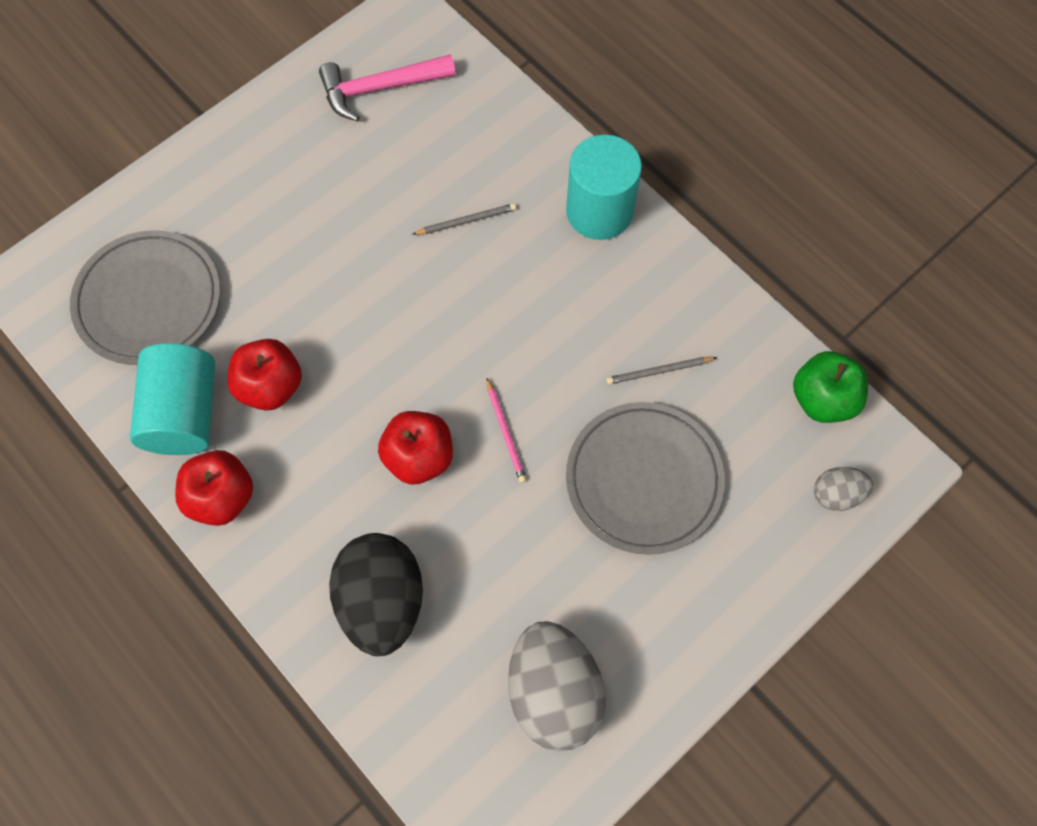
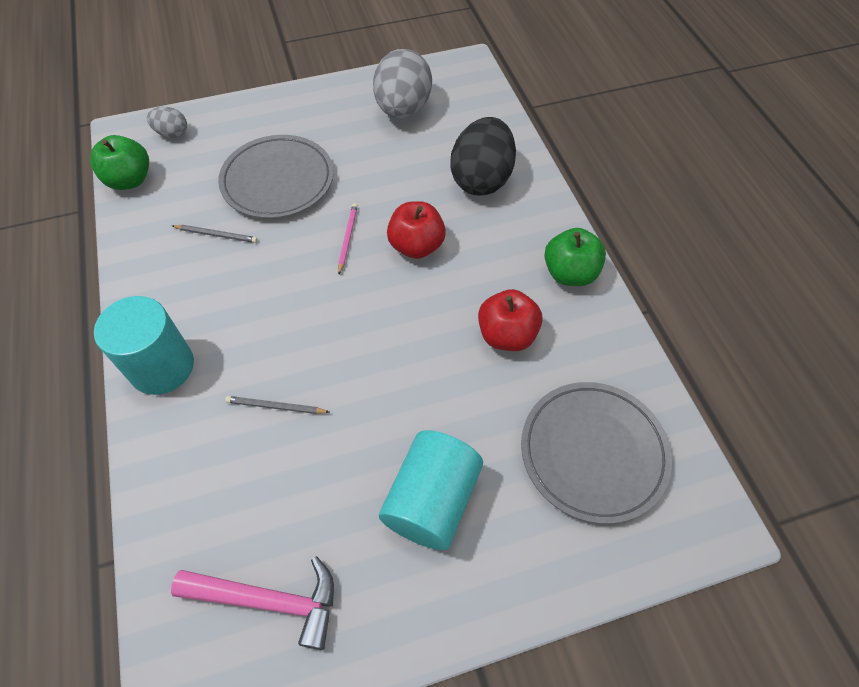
camera: 155 degrees left, 10 degrees down
turquoise cylinder [130,344,215,455] -> turquoise cylinder moved to [379,430,483,550]
red apple [175,450,253,526] -> green apple [544,228,606,286]

